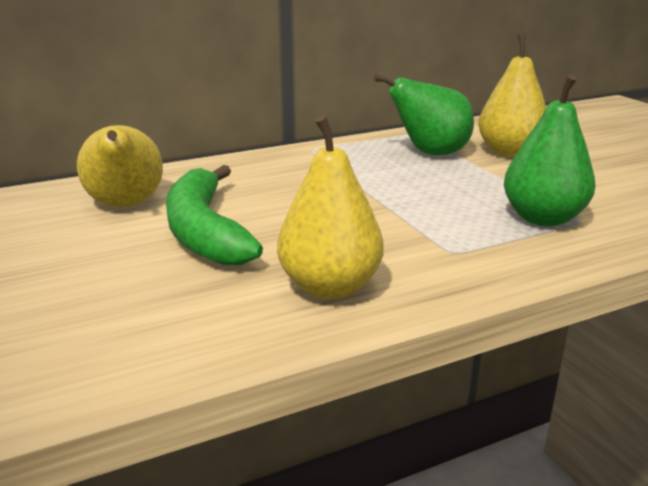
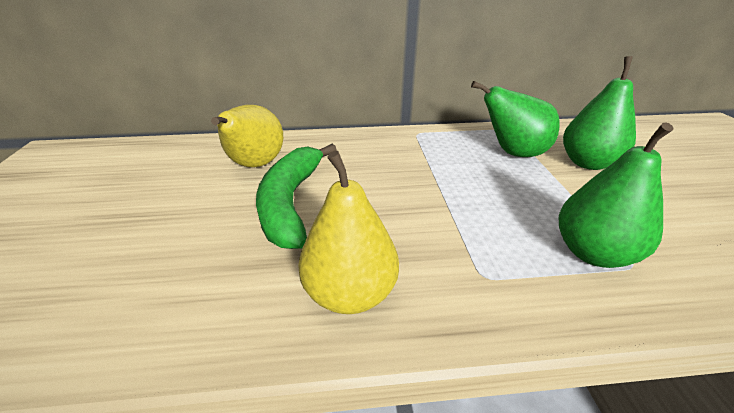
camera: 20 degrees right, 10 degrees up
yellow pear [478,34,546,157] -> green pear [563,56,636,170]

